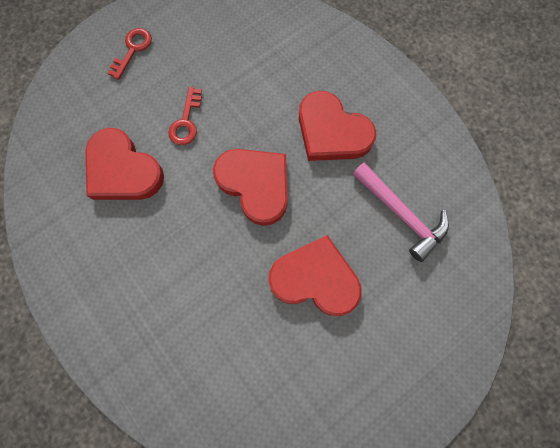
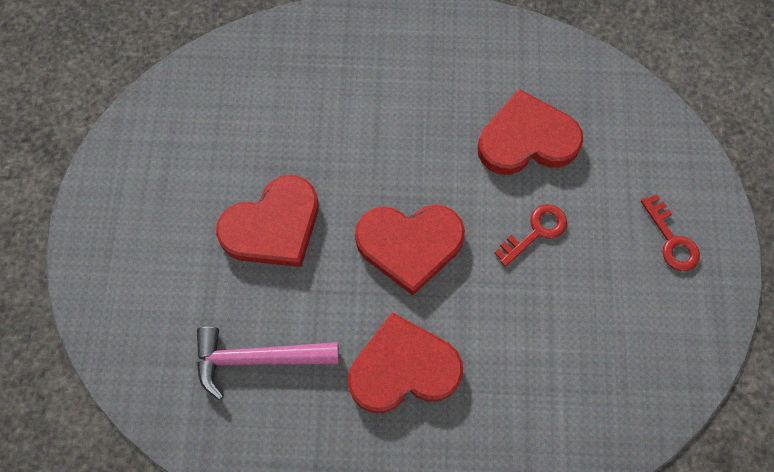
camera: 130 degrees right, 5 degrees down
red key [168,87,202,145] -> red key turned 90 degrees clockwise [494,204,567,267]

